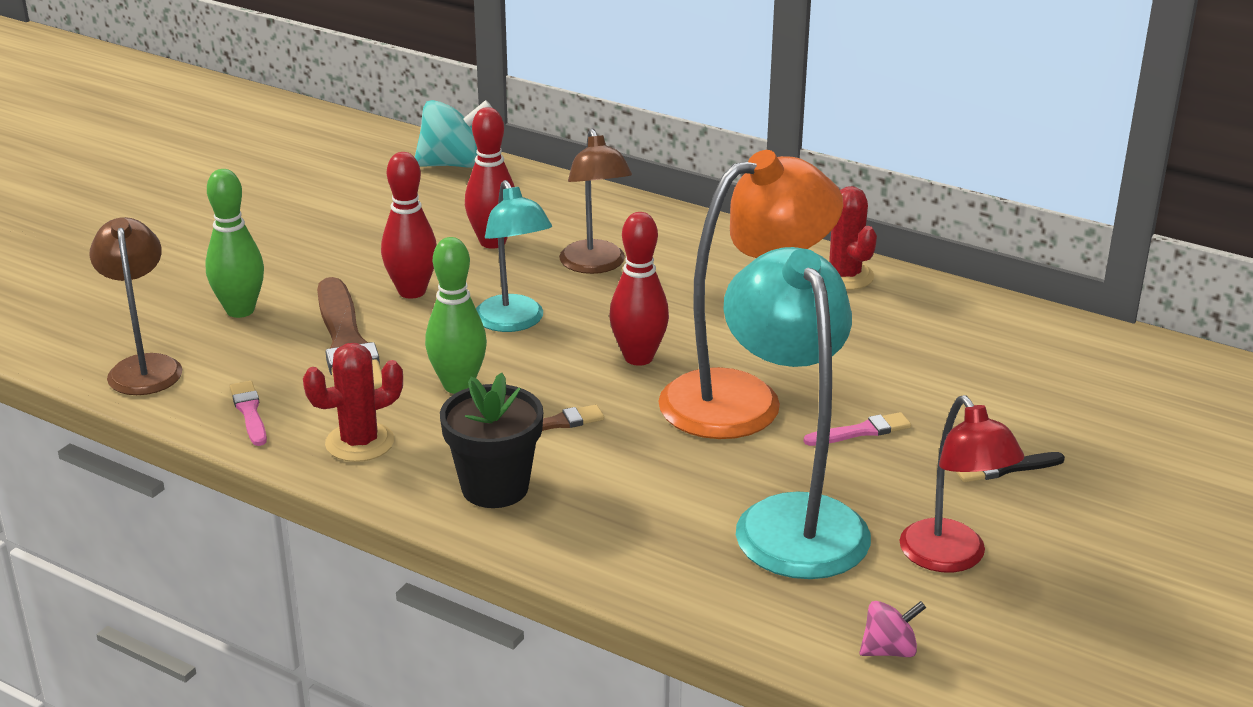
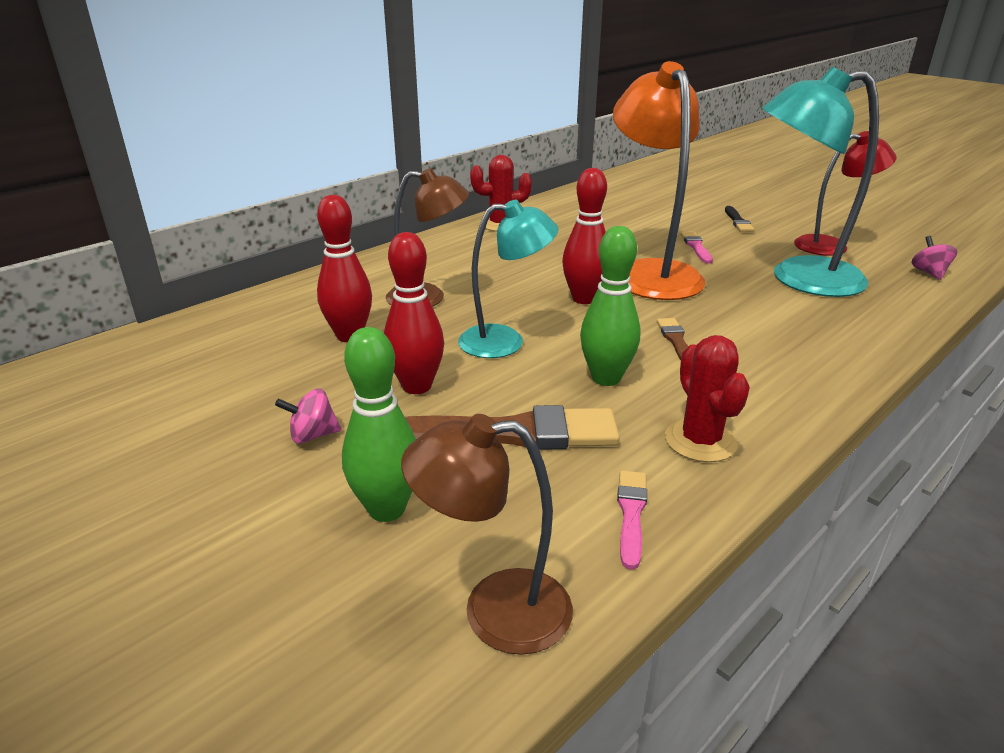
camera: 75 degrees left, 0 degrees up
pink brush [230,381,267,446] -> pink brush turned 105 degrees clockwise [617,470,647,570]
turquoise spinning top [415,100,492,168] -> none
black flower pot [440,373,543,508] -> none
none -> pink spinning top [275,389,342,444]

